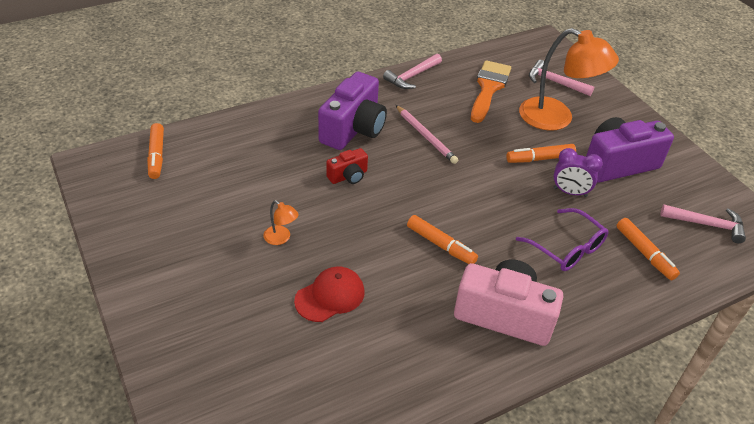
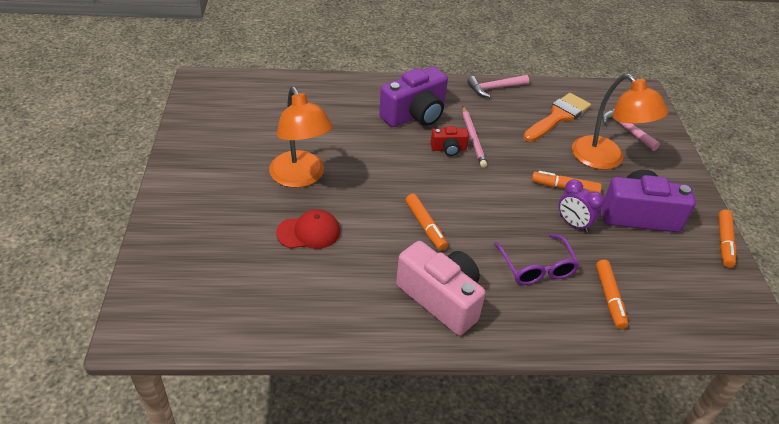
camera: 25 degrees right, 0 degrees up
orange marker [147,123,164,179] -> orange marker moved to [718,210,736,268]
orange lamp [263,200,299,245] -> orange lamp [269,87,333,188], size x2.40
red camera [326,148,368,184] -> red camera moved to [430,126,469,156]
pink hammer [660,204,746,243] -> none

